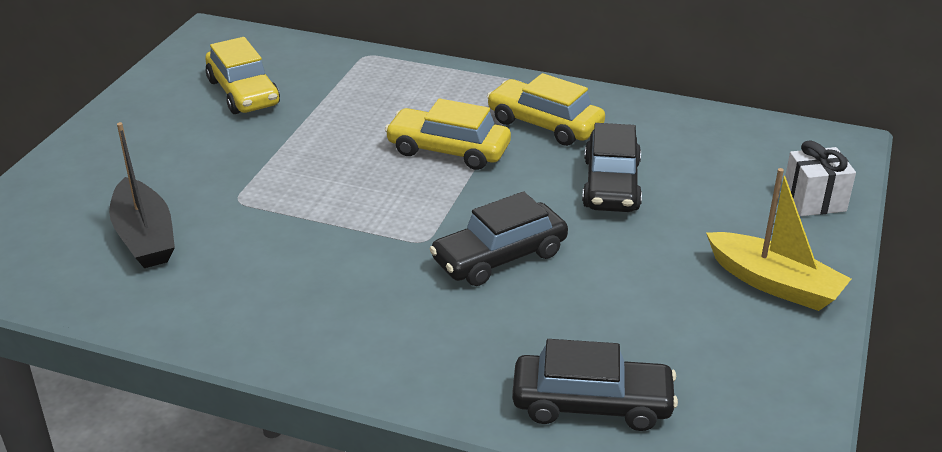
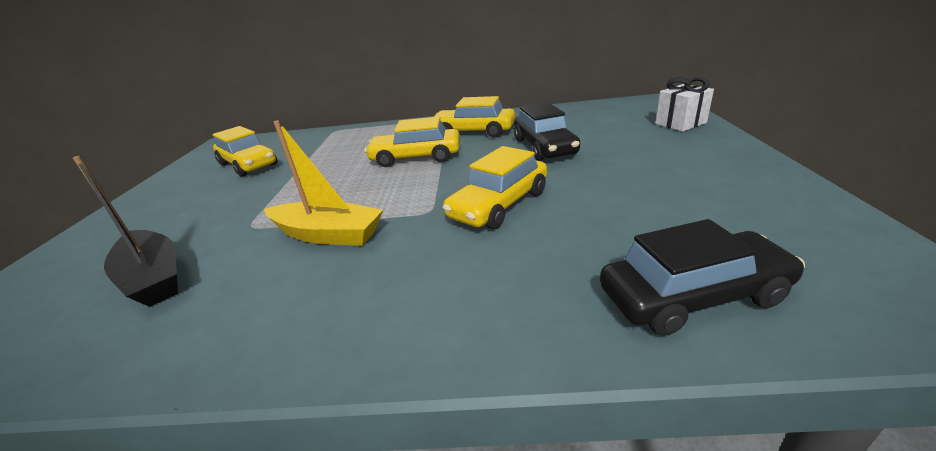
camera: 15 degrees left, 5 degrees down
black car [430,191,568,286] -> yellow car [443,146,547,229]
yellow boat [706,168,851,311] -> yellow boat moved to [264,120,383,246]

